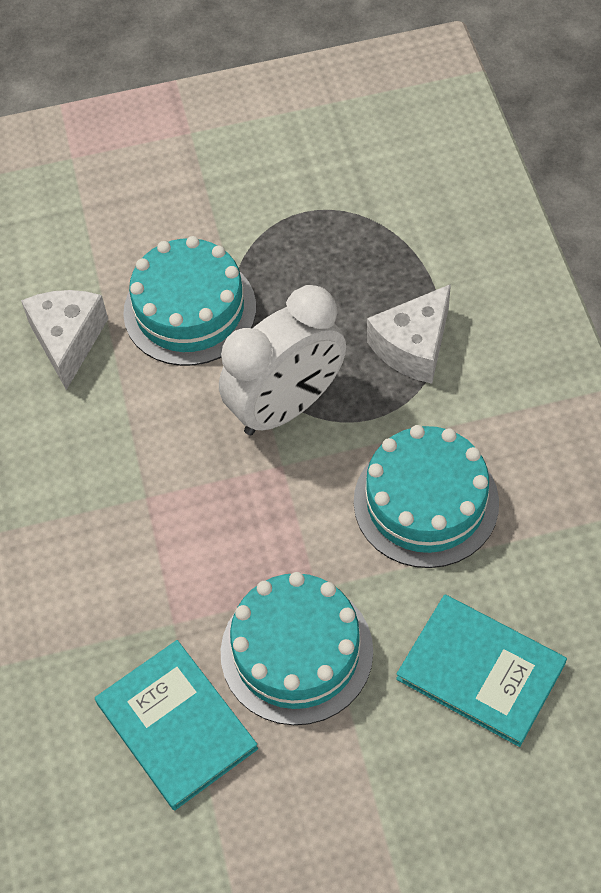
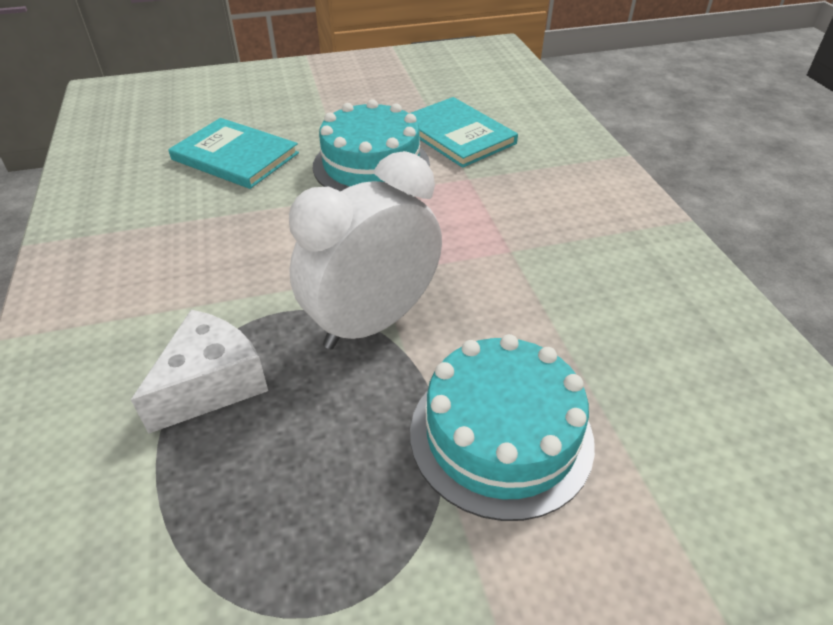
camera: 175 degrees right, 15 degrees down
white cheese [21,290,108,390] -> none
turquoise cake [354,425,499,568] -> none

